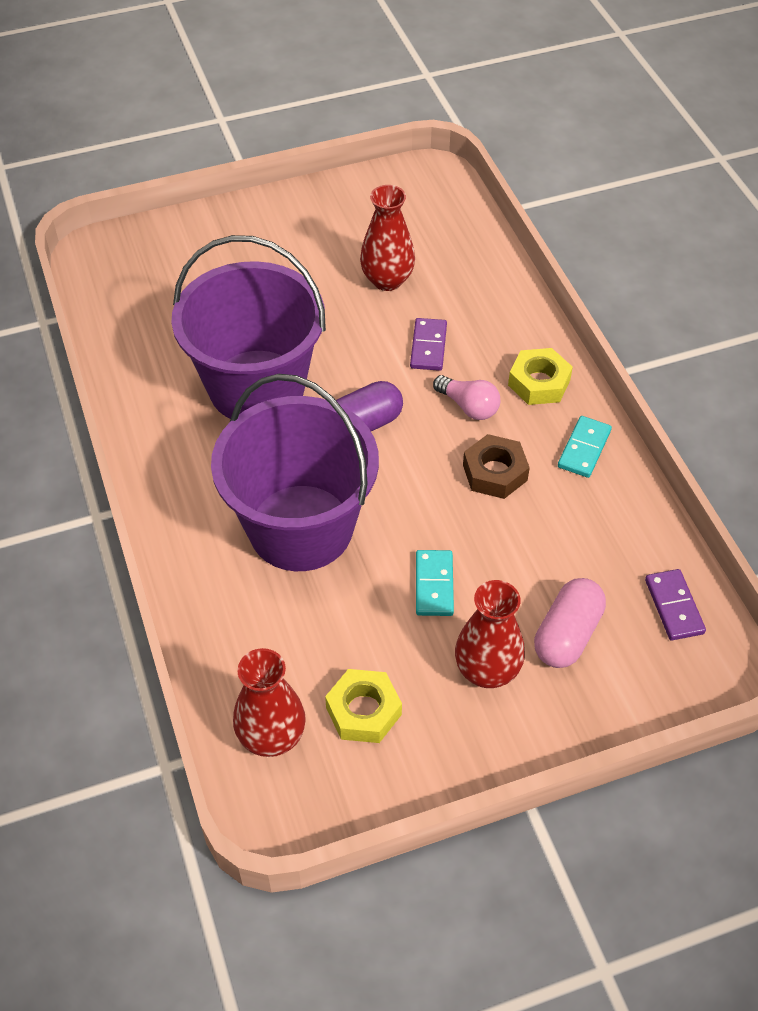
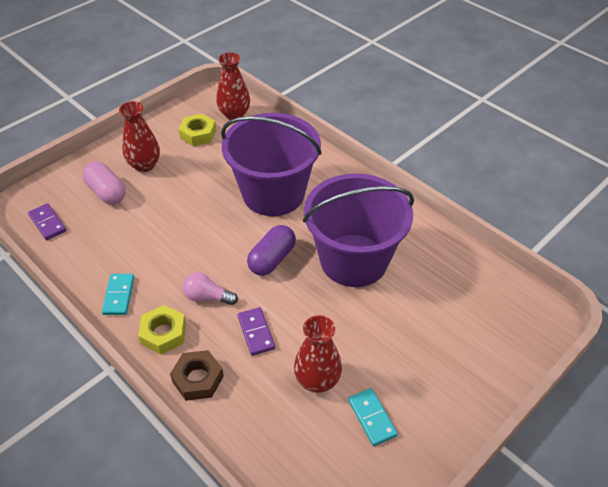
camera: 155 degrees right, 5 degrees down
turquoise domino [416,550,454,616] -> turquoise domino moved to [348,388,398,446]
brown nut [463,434,530,499] -> brown nut moved to [170,350,224,401]
pink capsule [534,578,606,668] -> pink capsule turned 45 degrees counterclockwise [82,161,126,204]

